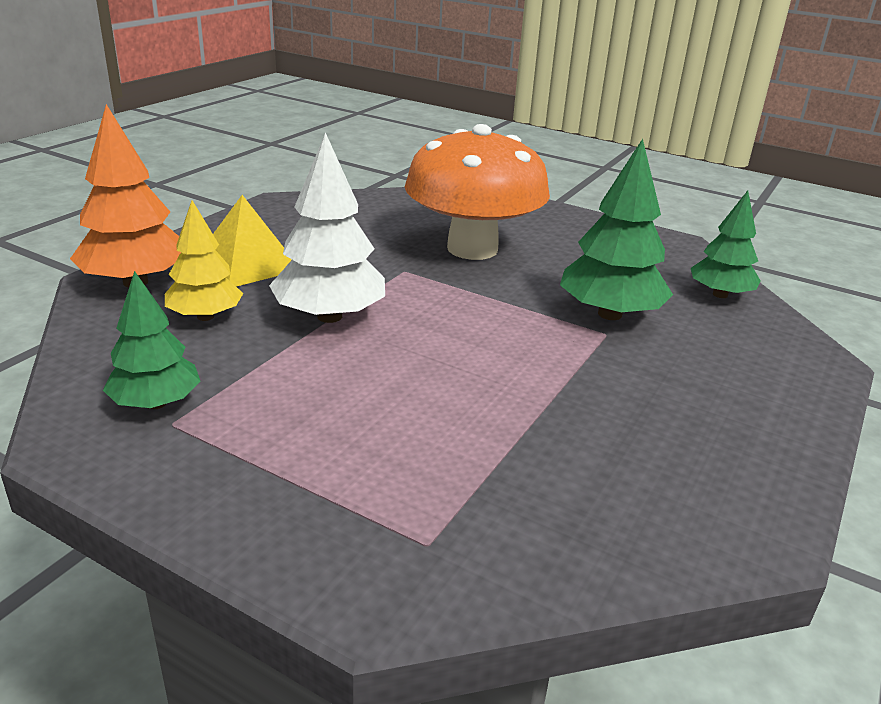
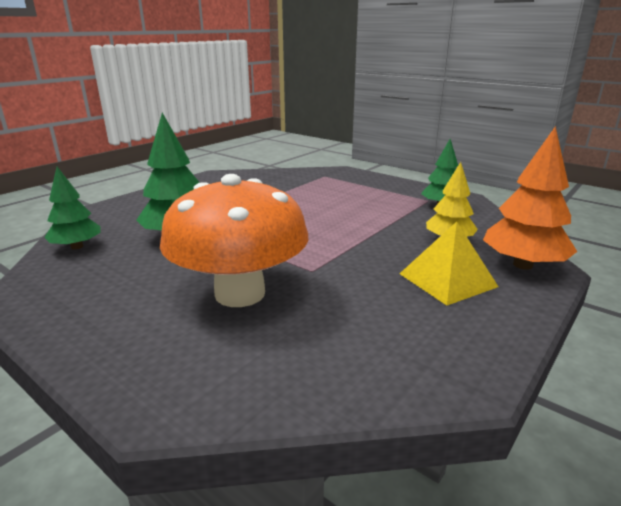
camera: 170 degrees left, 5 degrees down
white tree [269,132,385,323] -> none

